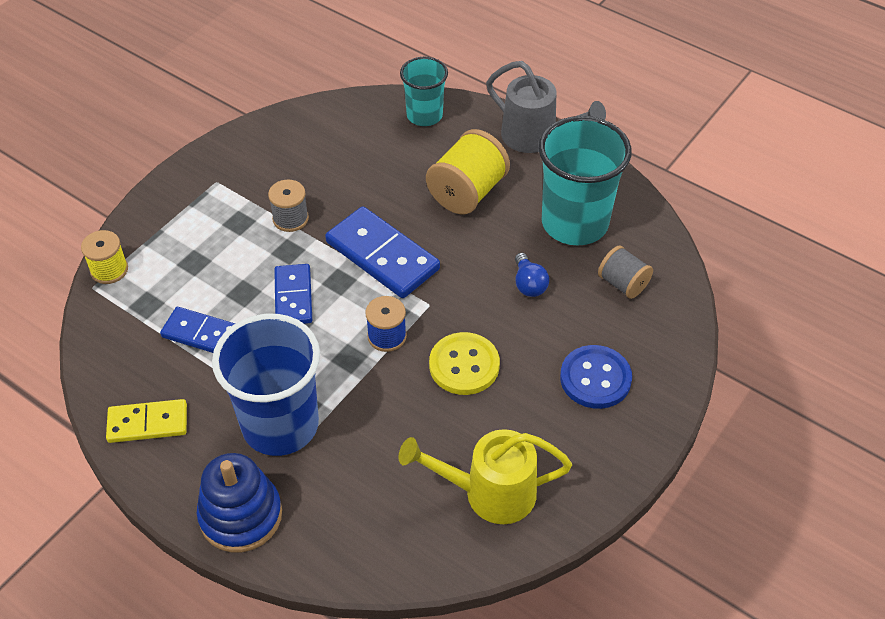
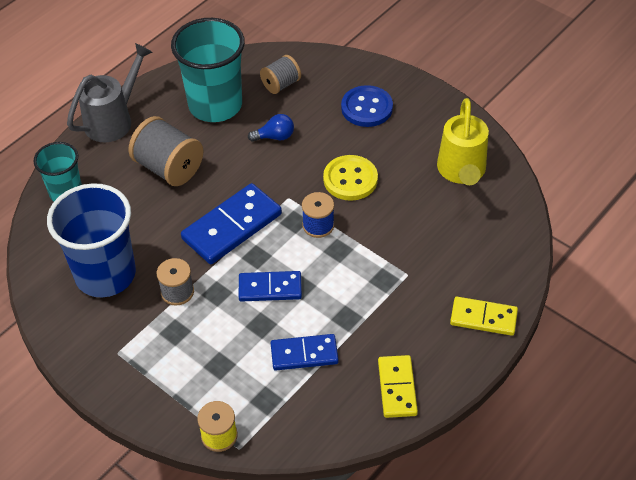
camera: 85 degrees left, 0 degrees up
blue domino [160,307,235,353] -> blue domino turned 60 degrees clockwise [271,334,339,371]
blue stacking toy [197,453,282,552] -> yellow domino [450,297,518,336]
blue cup [212,314,320,456] -> blue cup moved to [47,183,136,297]
yellow spool [426,129,510,215] -> grey spool [128,116,203,186]

